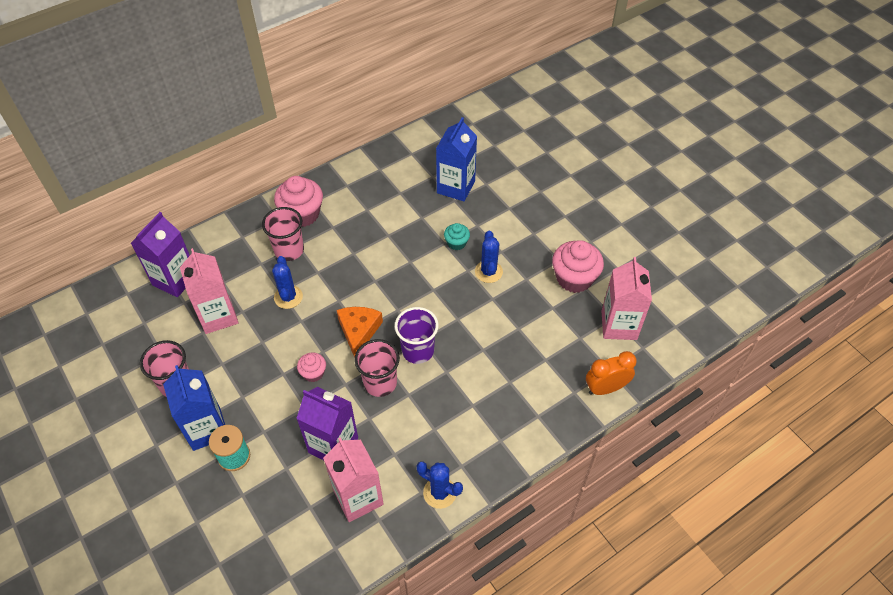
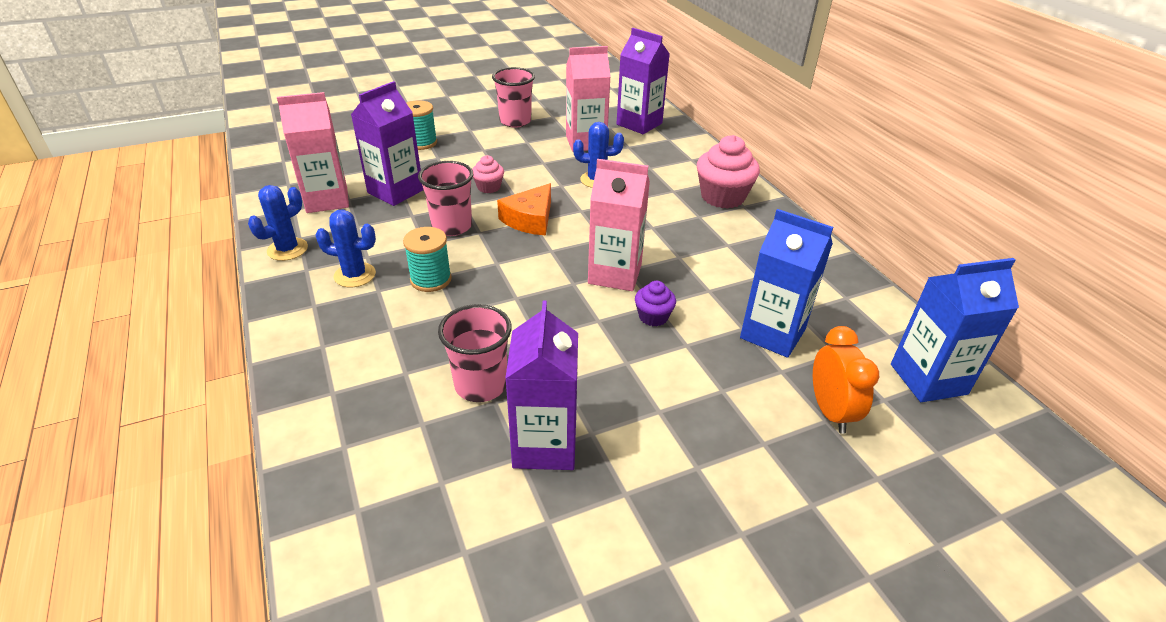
camera: 100 degrees right, 15 degrees down
blue carton [163,365,225,451] -> blue carton moved to [891,258,1019,402]
pink cup [262,207,304,261] -> pink cup moved to [438,304,512,402]
orange cheese [336,307,383,358] -> orange cheese turned 105 degrees clockwise [497,183,551,235]
purple cup [395,307,439,364] -> none
turquoise cupcake [444,223,470,250] -> purple cupcake [635,281,676,326]
blue cactus [475,231,503,283] -> blue cactus moved to [315,210,376,287]
pink cupcake [552,240,604,293] -> purple carton [505,301,578,470]
orange clock [586,351,637,395] -> orange clock moved to [813,326,879,434]
pink carton [601,257,652,340] -> pink carton moved to [588,159,650,291]
none -> turquoise spool [403,227,452,292]

